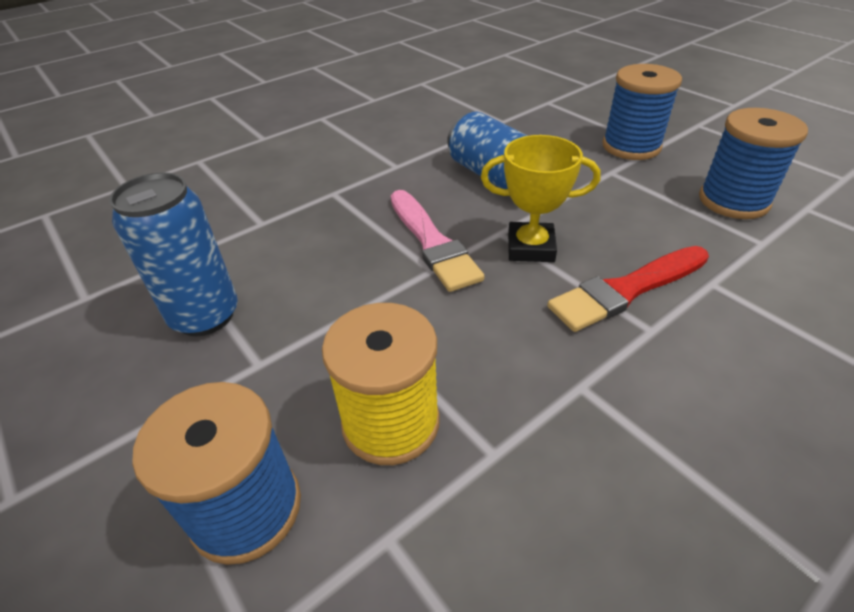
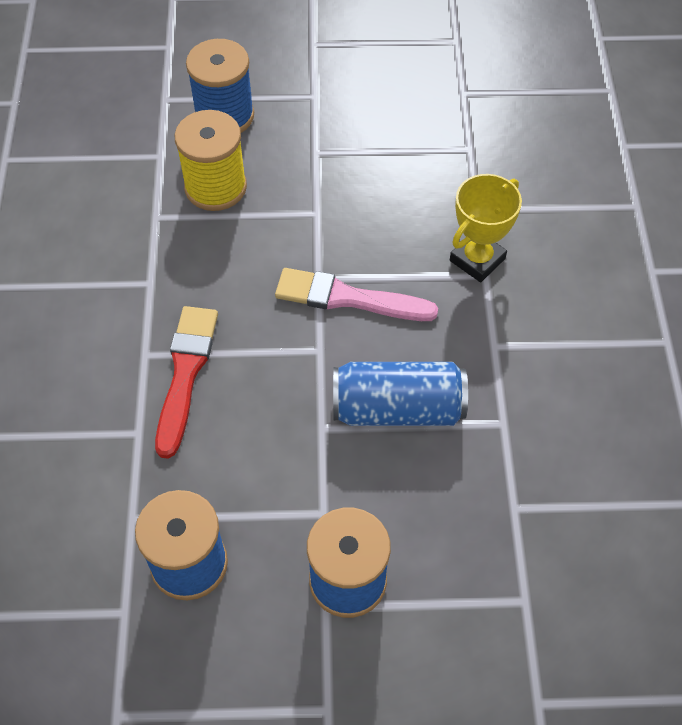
camera: 125 degrees right, 15 degrees up
blue can [109,172,238,336] -> none
yellow trophy [481,135,601,262] -> yellow trophy moved to [450,174,522,282]

